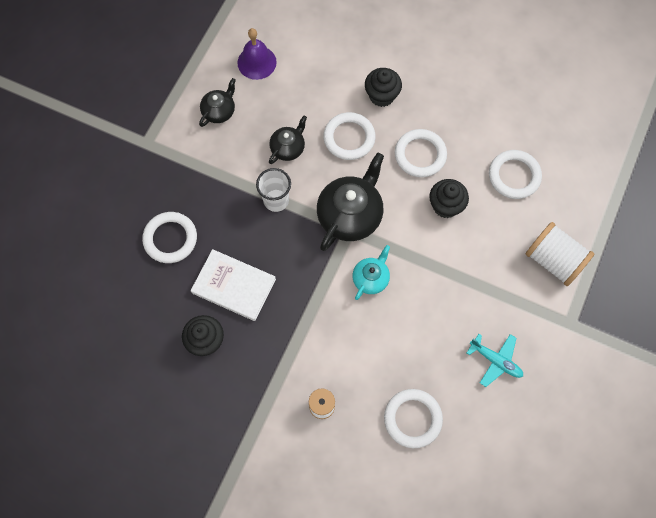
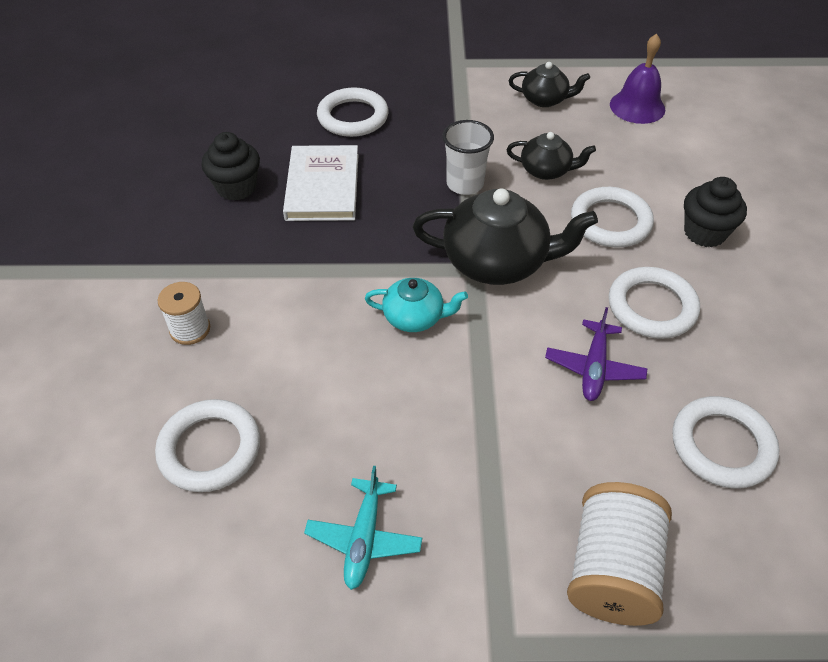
camera: 65 degrees right, 20 degrees down
black cupcake [429,179,469,218] -> purple plane [545,307,648,401]

